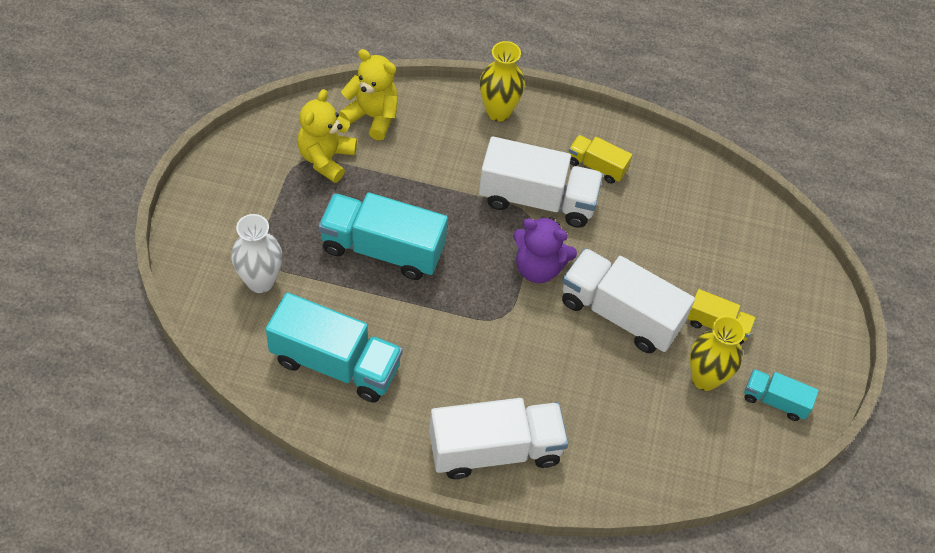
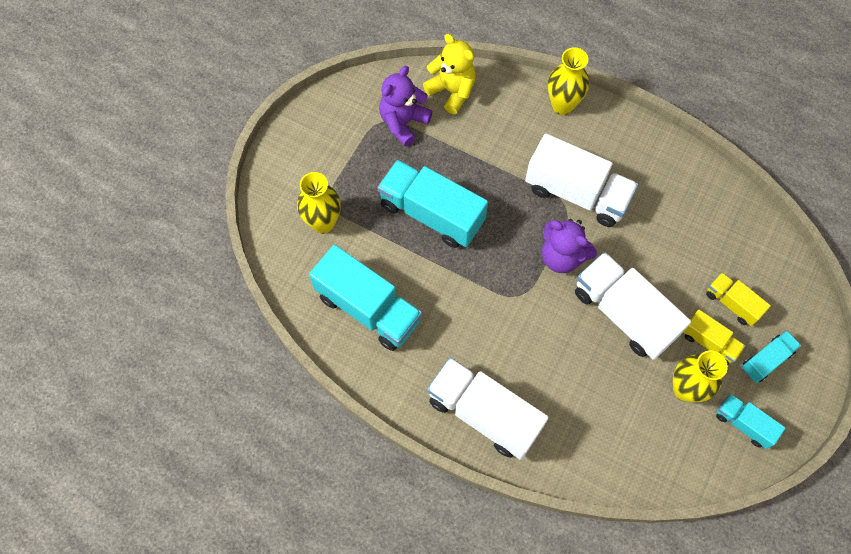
camera: 20 degrees right, 10 degrees up
white vase [231,214,282,293] -> yellow vase [297,172,341,234]
yellow teddy bear [297,89,357,183] -> purple teddy bear [379,66,433,147]
white truck [429,398,568,479] -> white truck turned 150 degrees counterclockwise [427,357,549,460]
yellow truck [568,135,632,184] -> yellow truck moved to [706,272,771,326]
none -> turquoise truck [742,330,801,383]

